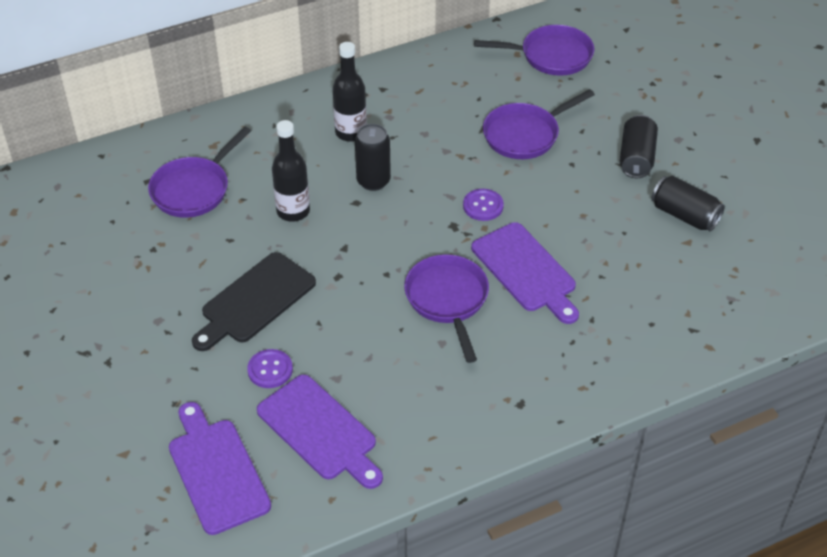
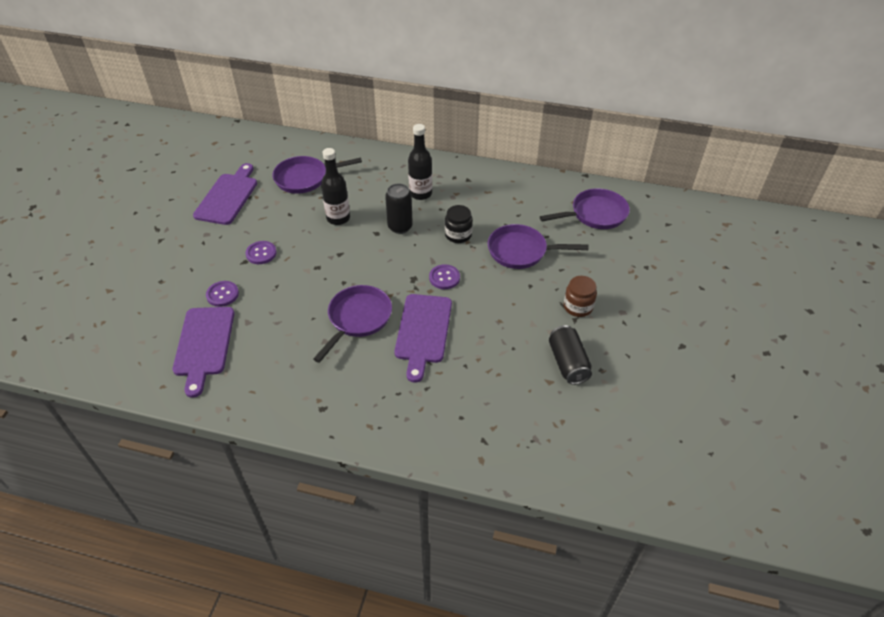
camera: 40 degrees right, 0 degrees up
purple cutting board [169,402,271,535] -> purple cutting board moved to [193,163,257,225]
black cutting board [192,252,316,351] -> purple button [246,241,277,264]
purple pan [474,25,594,76] -> purple pan turned 60 degrees counterclockwise [540,188,630,229]
black can [620,115,658,178] -> brown jar [564,276,597,317]
none -> black jar [445,205,473,243]

